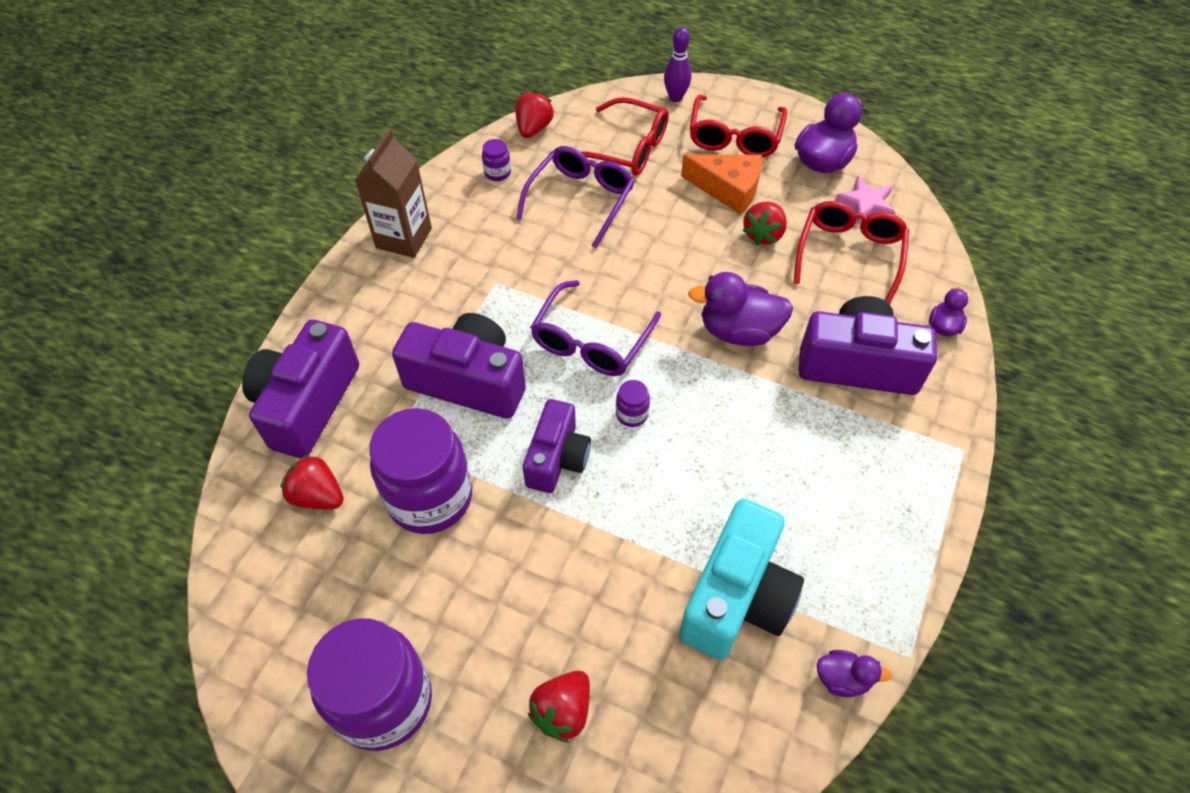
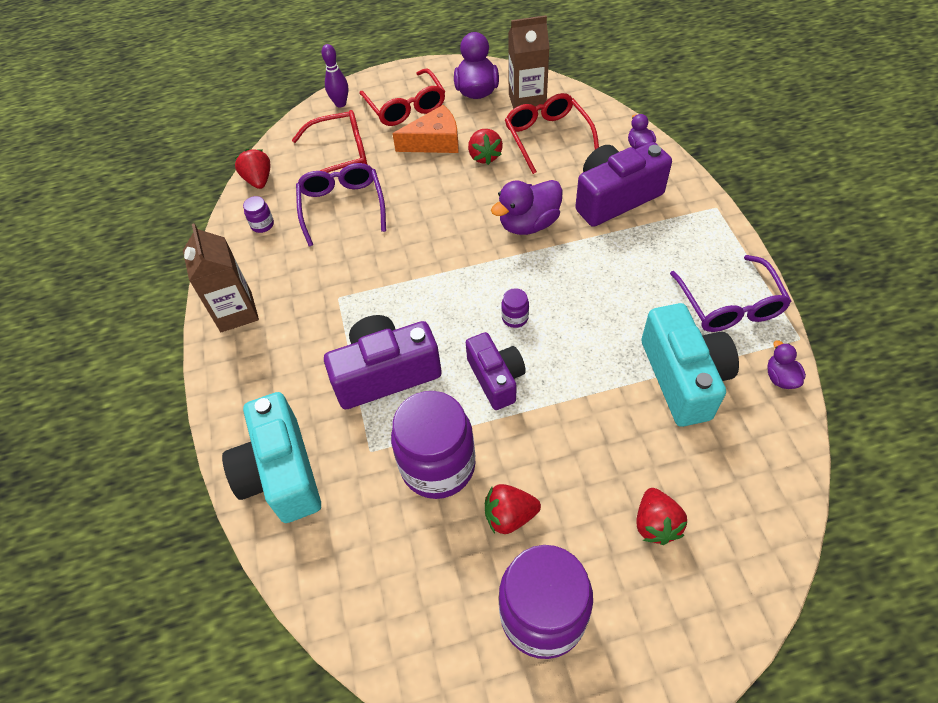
camera: 35 degrees left, 0 degrees up
purple camera [242,320,359,458] -> turquoise camera [222,392,321,523]
red strawberry [281,454,344,509] -> red strawberry moved to [485,484,541,534]
purple glasses [530,280,661,376] -> purple glasses moved to [670,255,791,332]
purple duck [817,650,891,697] -> purple duck turned 75 degrees counterclockwise [767,340,806,389]
pink star [835,176,895,225] -> brown carton [508,15,550,110]

